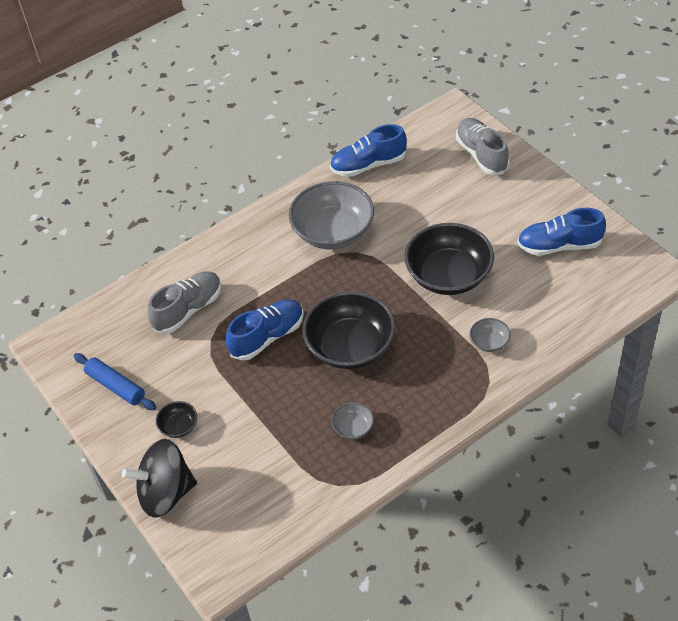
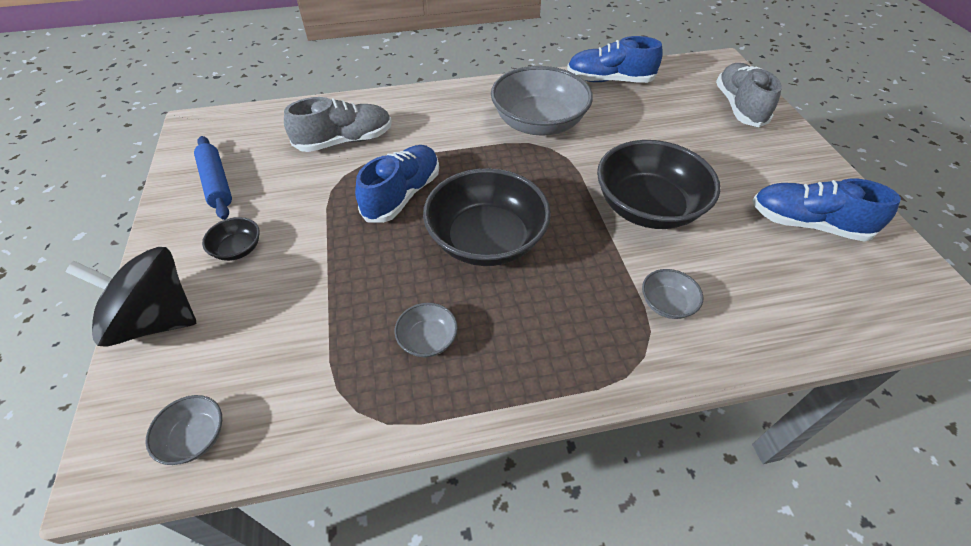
camera: 20 degrees right, 0 degrees up
blue shoe [226,300,304,360] -> blue shoe turned 45 degrees counterclockwise [355,145,439,223]
none -> grey bowl [145,395,222,465]

